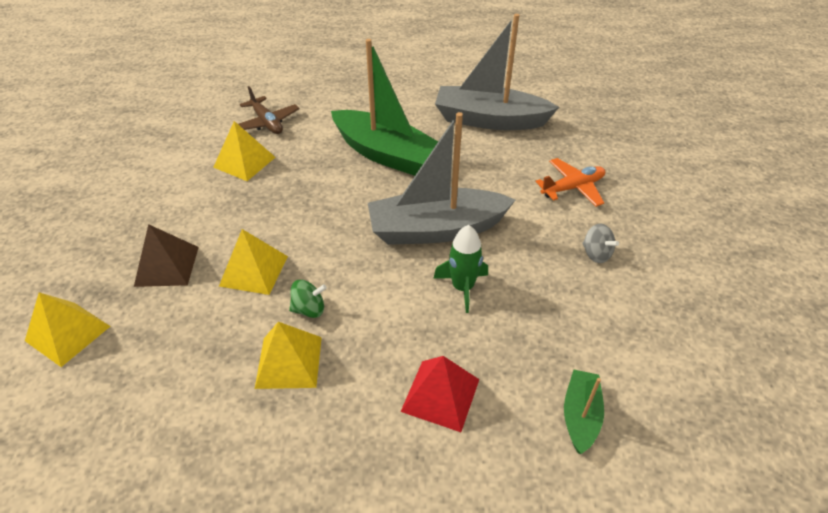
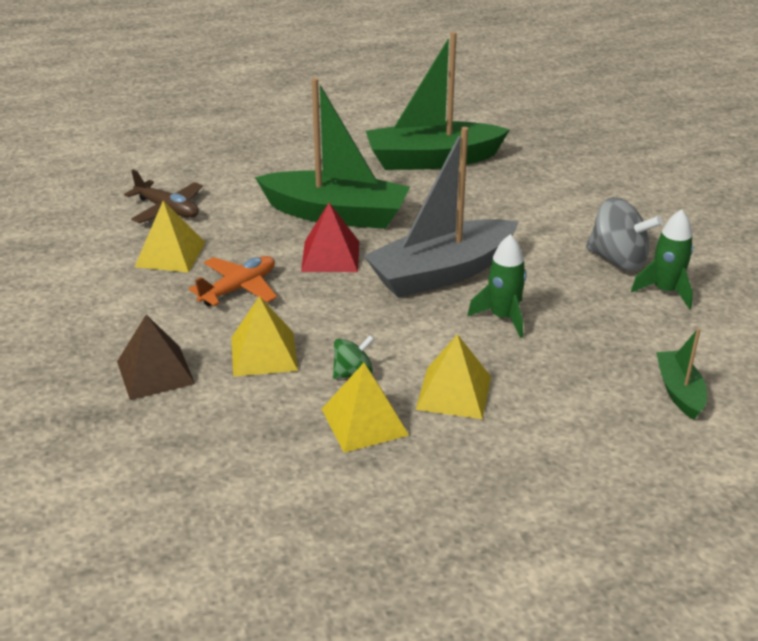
camera: 20 degrees left, 10 degrees down
yellow pyramid [25,292,111,367] -> yellow pyramid moved to [416,334,491,419]
red pyramid [401,356,480,432] -> red pyramid moved to [301,203,359,272]
grey boat [435,14,559,130] -> green boat [366,32,510,170]
orange plane [536,158,605,207] -> orange plane moved to [189,256,277,306]
grey spinning top [582,224,619,263] -> grey spinning top [586,197,663,271], size x1.77
none -> green rocket [631,209,693,309]

